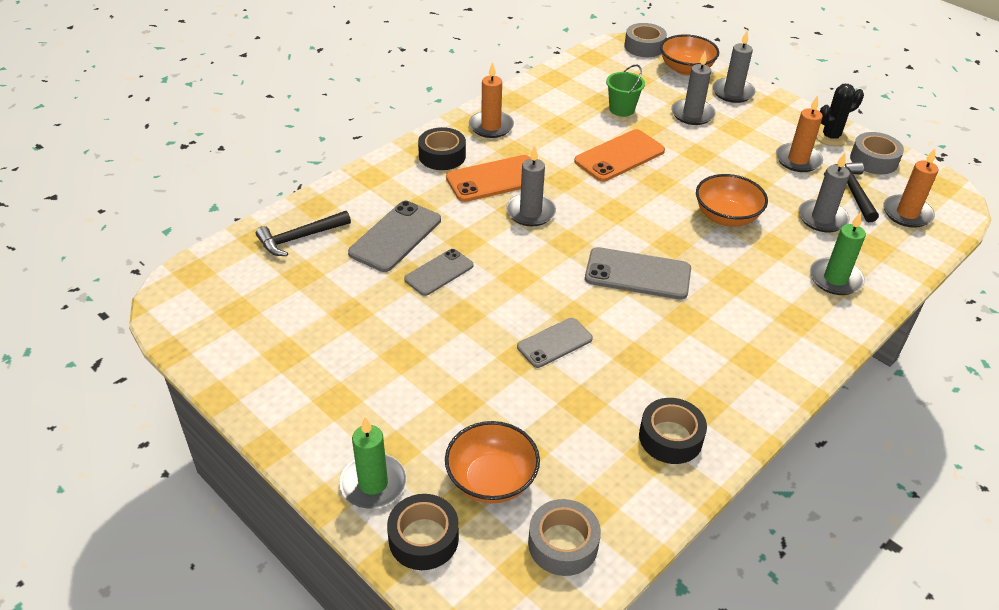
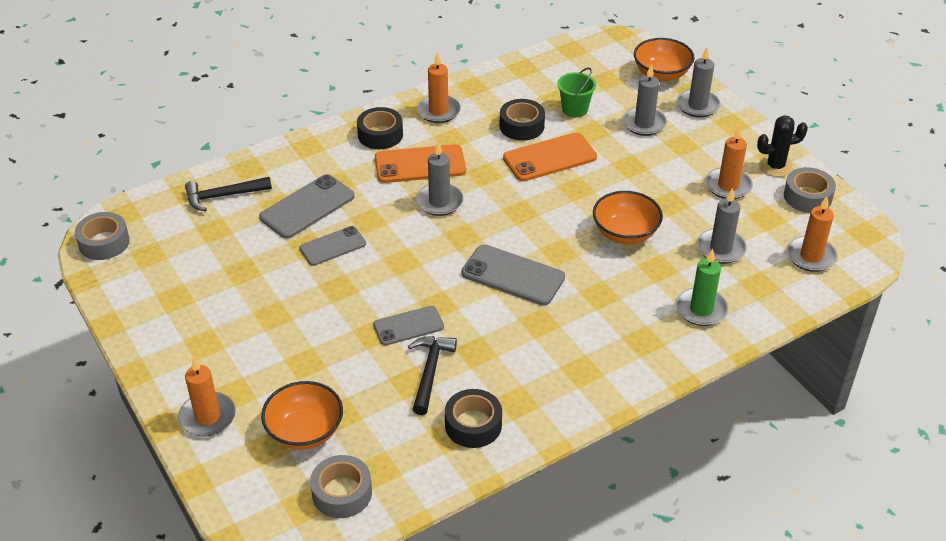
camera: 15 degrees right, 0 degrees up
green candle [339,417,406,508] -> orange candle [178,357,236,436]
black tape [387,494,459,570] -> black tape moved to [500,99,545,141]
grey tape [625,23,667,57] -> grey tape moved to [75,212,130,260]
black hammer [824,162,879,222] -> black hammer moved to [408,336,457,415]

